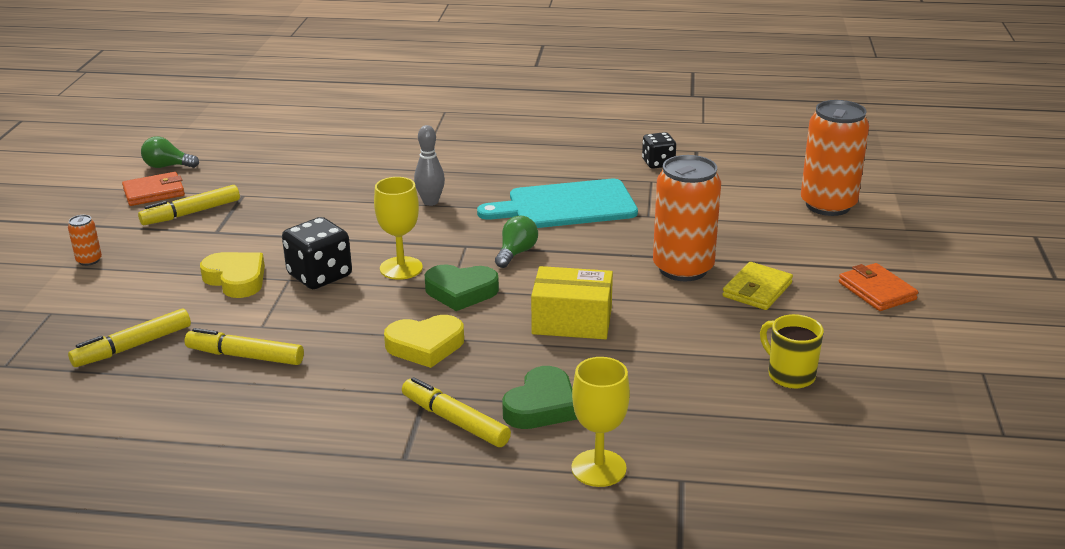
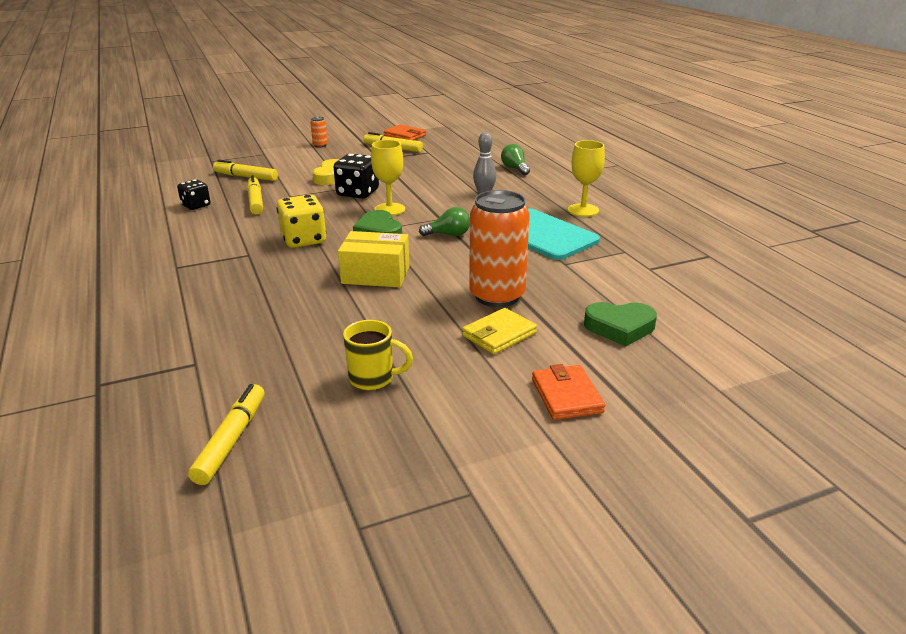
camera: 60 degrees right, 0 degrees up
green light bulb [141,136,199,168] -> green light bulb moved to [501,144,530,175]
yellow heart [384,315,464,368] -> yellow dice [277,195,326,248]
yellow marker [402,377,511,447] -> yellow marker moved to [188,384,265,485]
green heart [502,366,577,429] -> green heart moved to [584,302,657,346]
yellow box [531,266,613,339] -> yellow box turned 60 degrees counterclockwise [338,231,409,288]
yellow goblet [572,357,630,487] -> yellow goblet moved to [568,140,605,217]
black dice [642,132,676,169] -> black dice moved to [177,179,210,210]
yellow wallet [722,262,793,310] -> yellow wallet turned 45 degrees counterclockwise [462,308,537,354]
yellow mug [760,314,824,389] -> yellow mug turned 75 degrees clockwise [343,320,413,390]
orange can [801,100,869,216] -> none
orange wallet [839,263,918,311] -> orange wallet turned 45 degrees counterclockwise [532,364,605,420]

